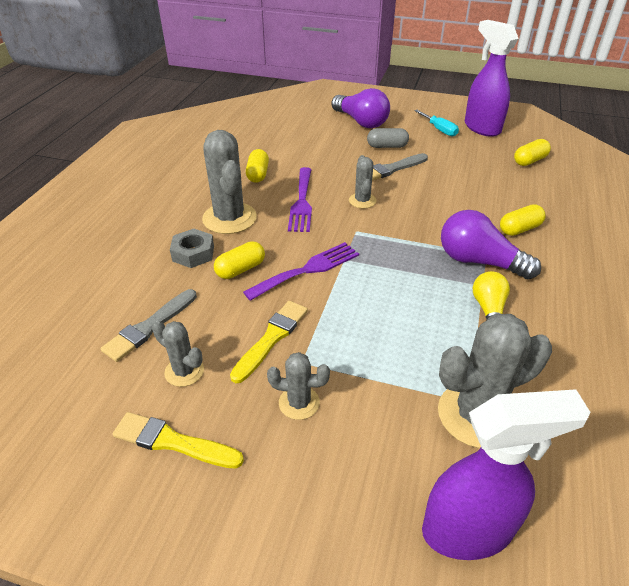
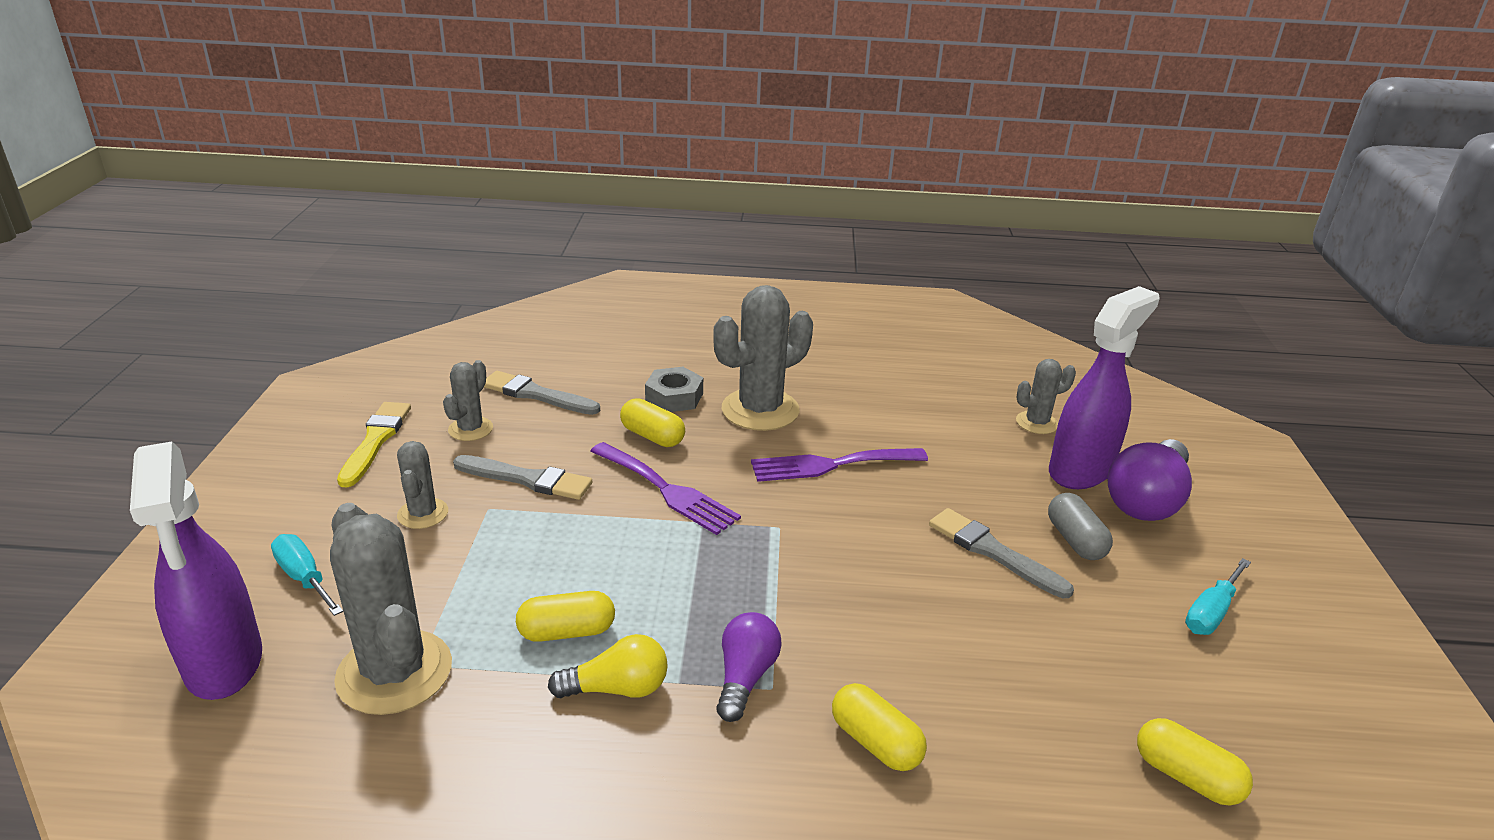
camera: 75 degrees right, 10 degrees down
yellow brush [230,301,308,383] -> grey brush [453,455,592,500]
yellow capsule [246,149,269,183] -> yellow capsule moved to [516,591,615,642]
grey cactus [349,155,377,209] -> grey cactus moved to [1016,359,1076,434]
purple light bulb [441,210,541,280] -> purple light bulb [716,612,782,722], size x0.62
purple spray bottle [465,20,519,137] -> purple spray bottle moved to [1049,286,1160,489]
none -> turquoise screwdriver [271,534,343,616]

